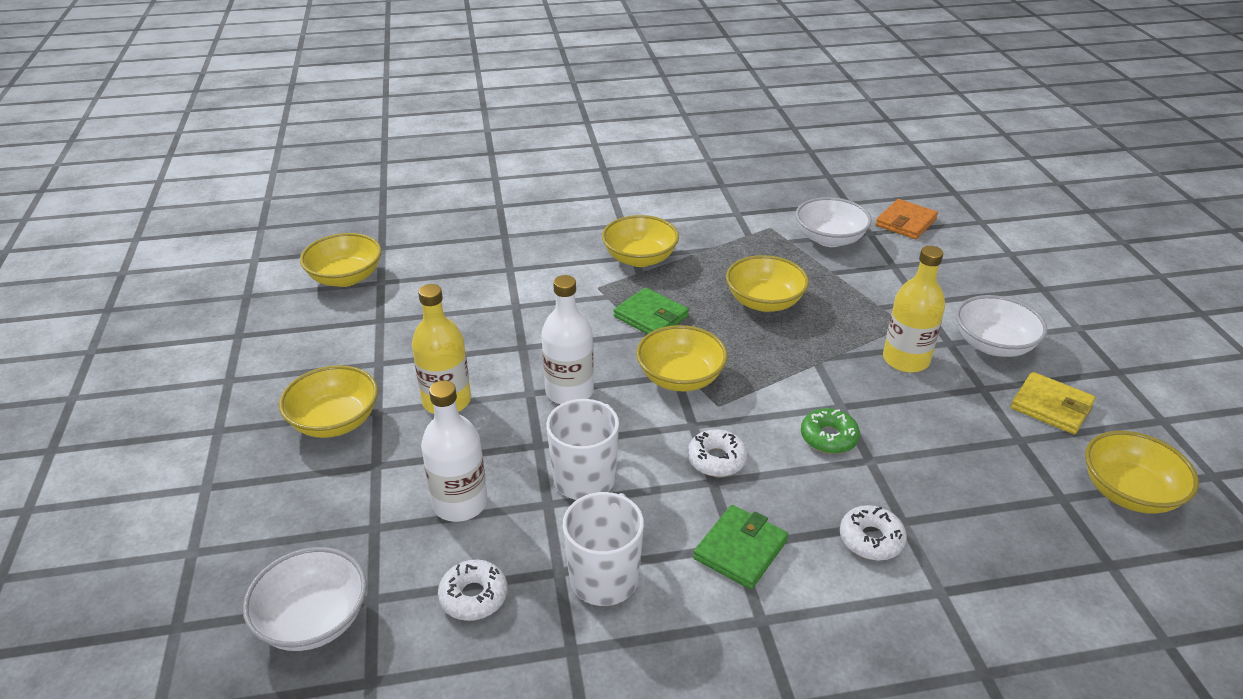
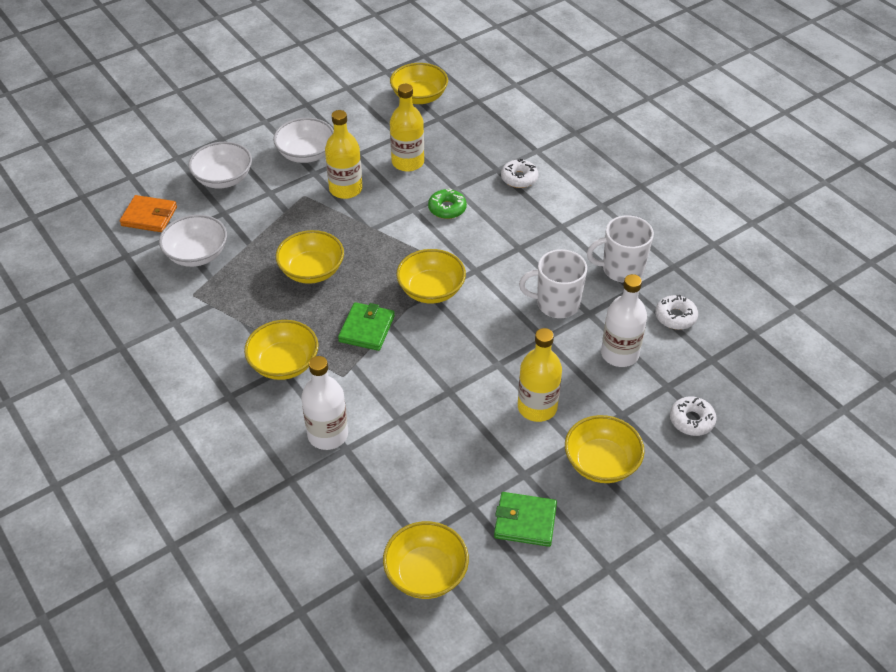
camera: 115 degrees left, 10 degrees up
white bowl [243,547,367,651] -> white bowl moved to [188,142,252,188]
white bottle [541,275,594,404] -> white bottle moved to [301,356,348,450]
white donut [688,429,748,477] -> white donut moved to [670,397,716,436]
green wallet [693,505,789,589] -> green wallet moved to [494,492,557,547]
yellow wallet [1011,372,1095,434] -> none
none -> yellow bottle [390,84,424,172]

